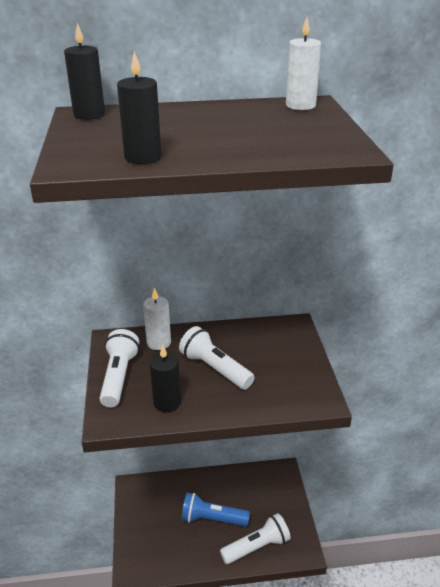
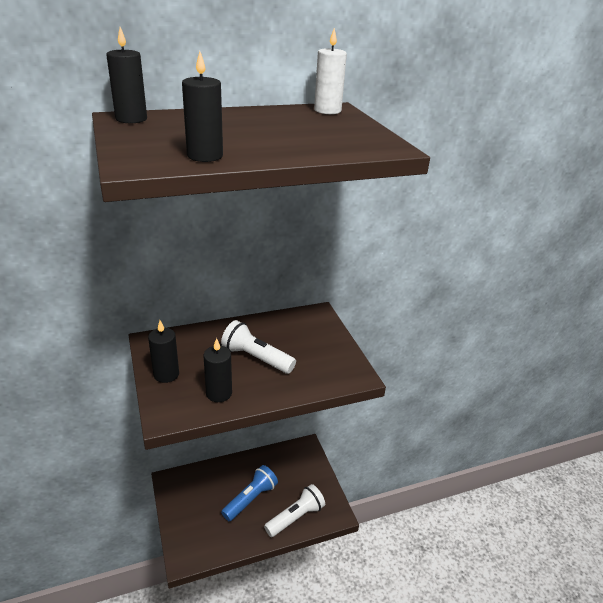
camera: 15 degrees left, 0 degrees up
white flashlight [100,329,139,407] -> black candle [148,320,179,383]
white candle [143,288,171,350] -> none
blue flashlight [181,493,250,527] -> blue flashlight turned 135 degrees clockwise [221,465,278,521]

